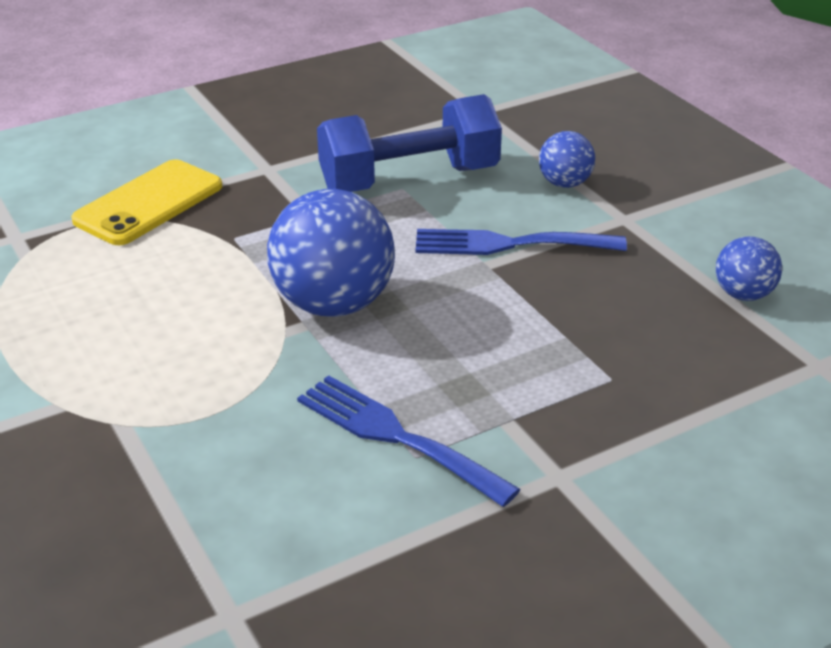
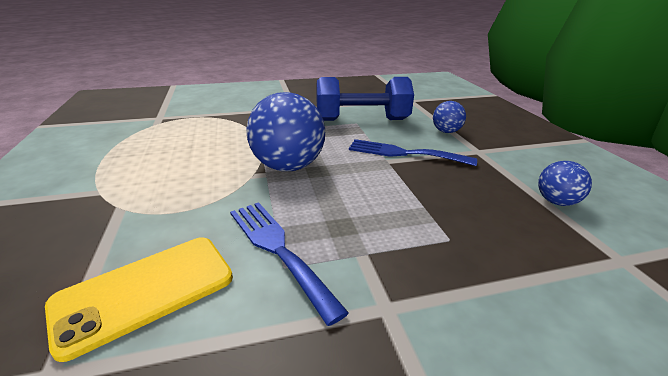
camera: 15 degrees right, 5 degrees down
yellow phone [71,159,222,245] -> yellow phone moved to [45,237,233,362]

